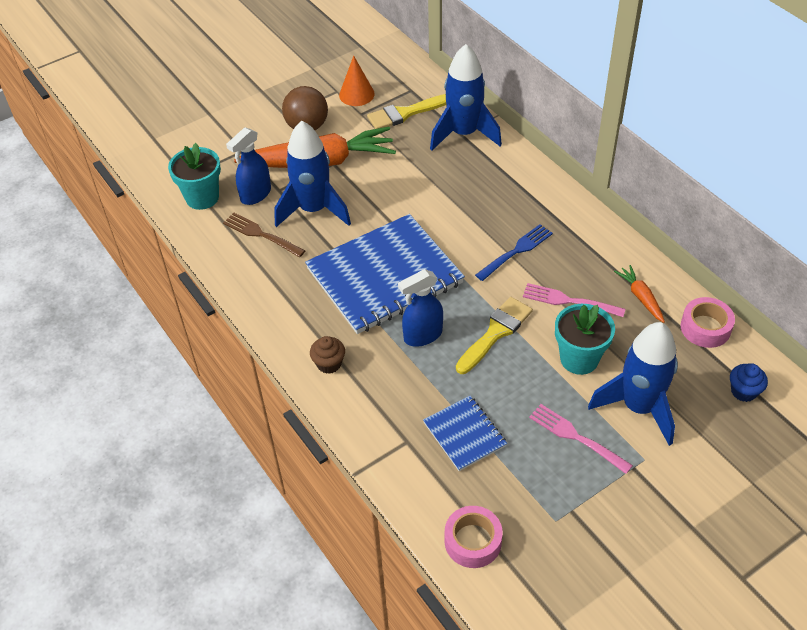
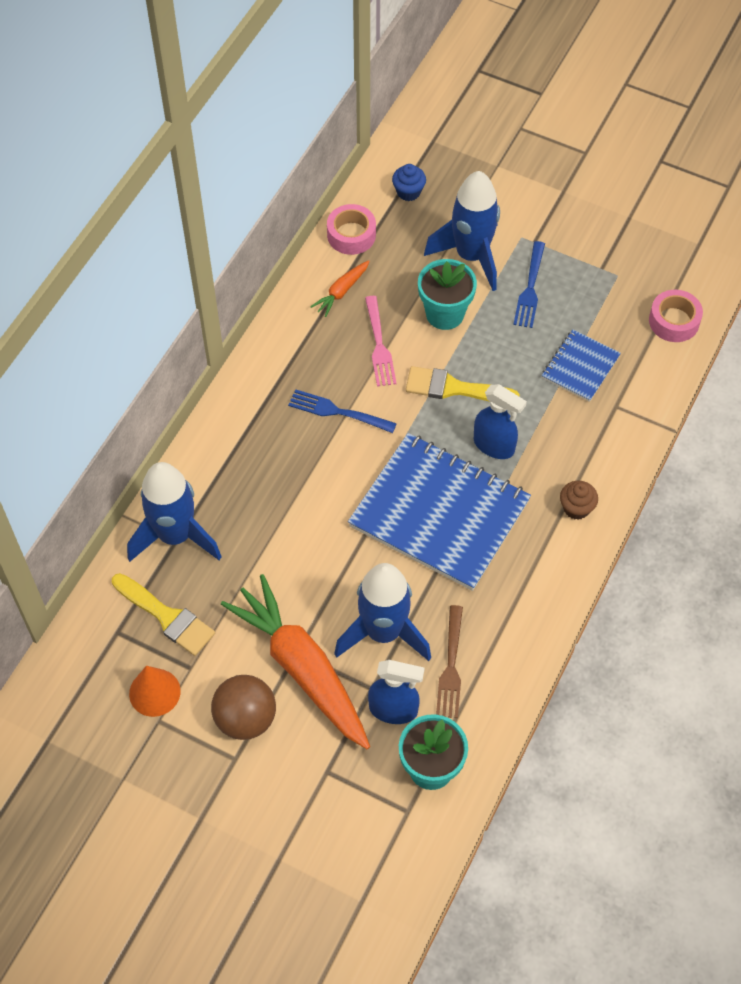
camera: 120 degrees left, 10 degrees up
pink fork [529,404,633,474] -> blue fork [513,241,545,328]

